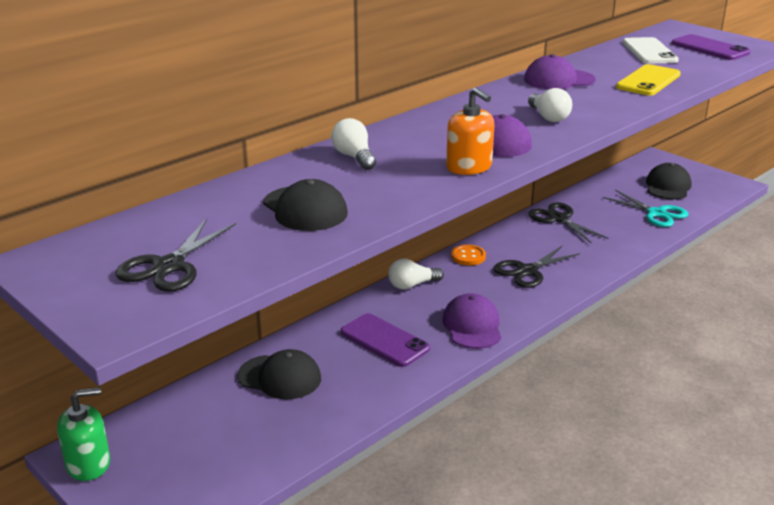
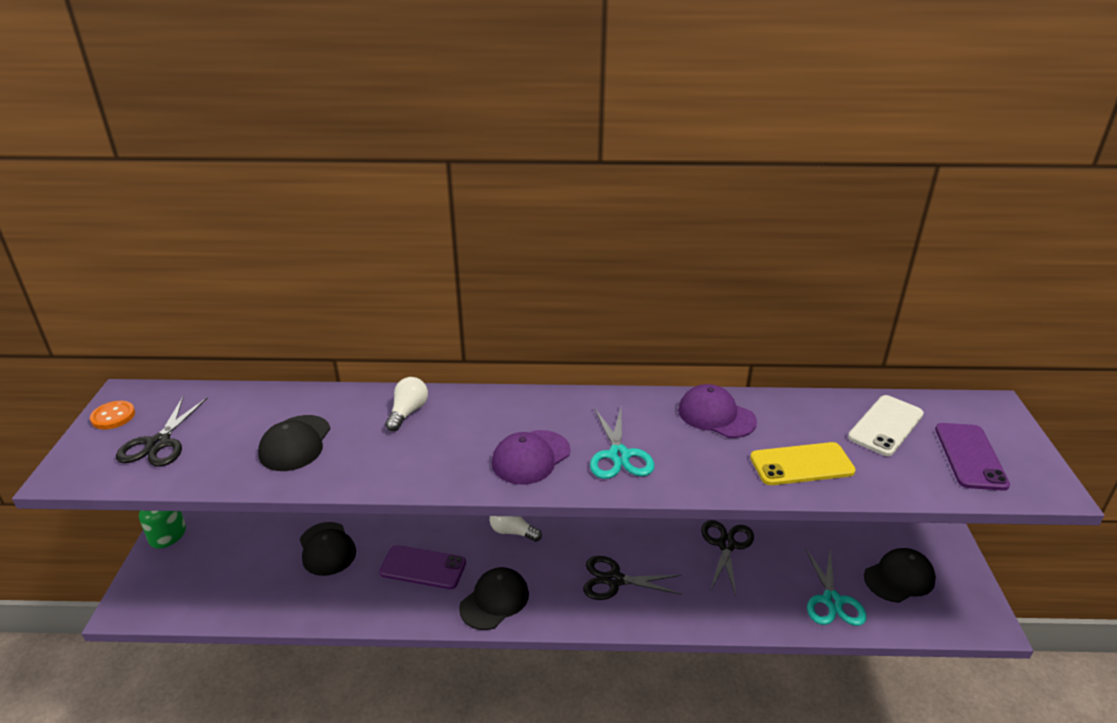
camera: 45 degrees right, 5 degrees up
black scissors [116,218,236,292] -> black scissors turned 60 degrees counterclockwise [116,397,208,467]
purple phone [341,313,430,367] -> purple phone turned 75 degrees counterclockwise [379,545,466,589]
purple cap [442,293,502,349] -> black cap [459,567,529,630]
orange soap dispenser [446,87,495,175] -> none
orange button [451,244,486,266] -> orange button moved to [90,401,135,429]
white light bulb [528,88,572,122] -> turquoise scissors [590,407,655,479]

